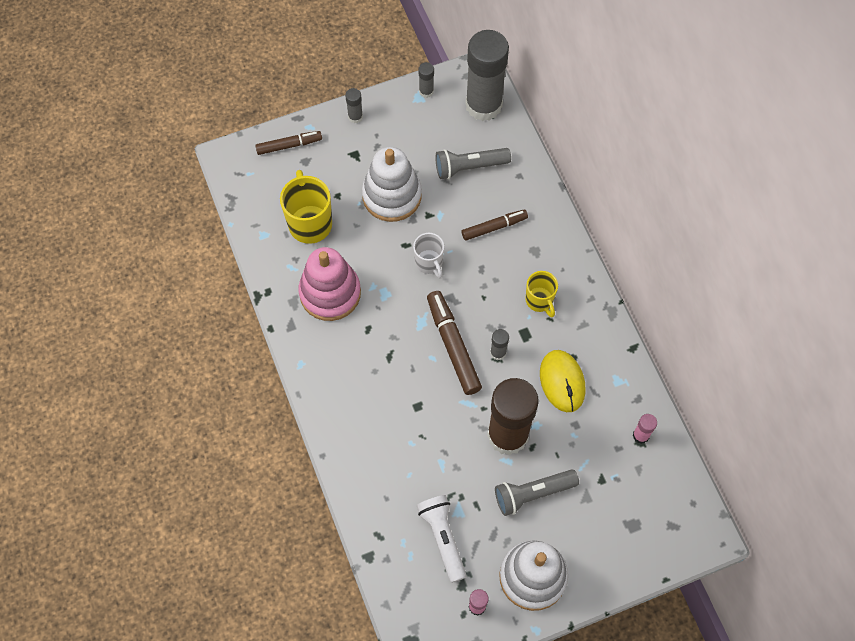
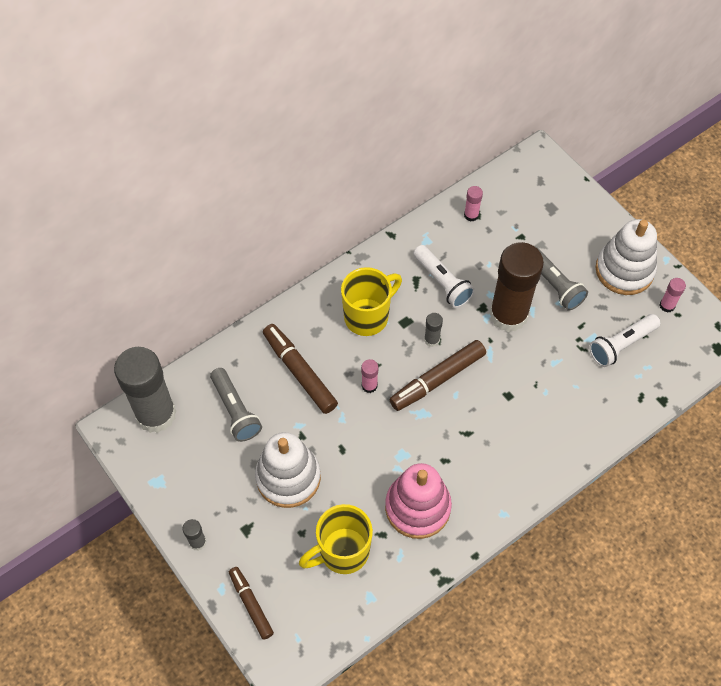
camera: 105 degrees left, 5 degrees down
white mug [413,233,444,279] -> none
grey glue stick [419,62,434,98] -> none
brown marker [462,209,528,241] -> brown marker [263,324,338,414], size x1.57
yellow mug [525,271,558,317] -> yellow mug [341,267,402,336], size x1.62
yellow mouse [540,350,586,412] -> white flashlight [413,245,475,308]
none -> pink glue stick [361,359,378,393]

